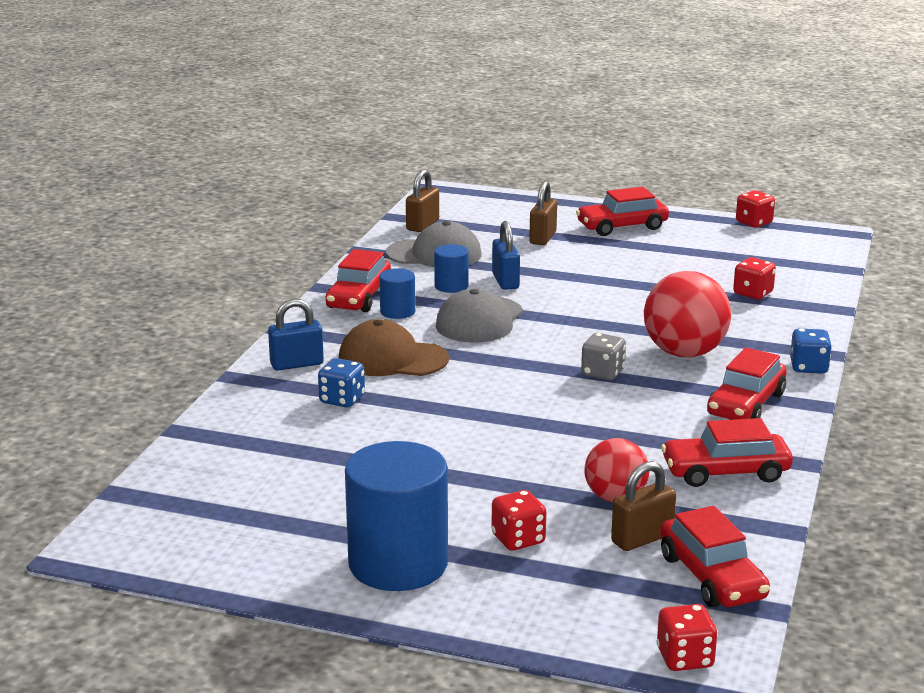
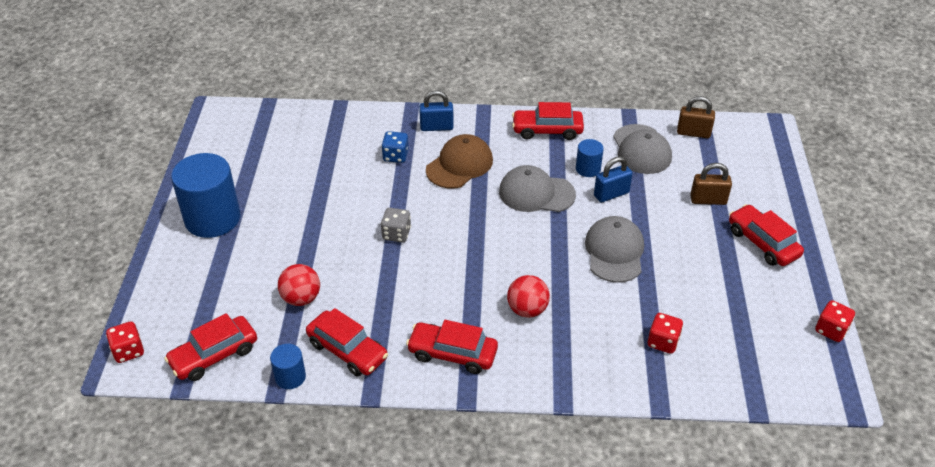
camera: 75 degrees right, 20 degrees up
blue padlock [268,299,324,371] -> blue padlock turned 60 degrees counterclockwise [419,90,454,131]
brown cap [339,319,449,376] -> brown cap turned 45 degrees clockwise [426,134,493,189]
blue cylinder [379,268,415,319] -> blue cylinder moved to [270,344,306,389]
red dice [492,490,546,551] -> none
grey dice [581,333,626,380] -> grey dice moved to [381,208,411,242]
brown padlock [611,461,676,551] -> none
red ball [644,271,731,357] -> red ball [507,275,550,318], size x0.63
red car [661,418,793,487] -> red car turned 150 degrees clockwise [306,308,388,376]
blue dice [790,329,832,373] -> none
none -> grey cap [585,216,644,283]

